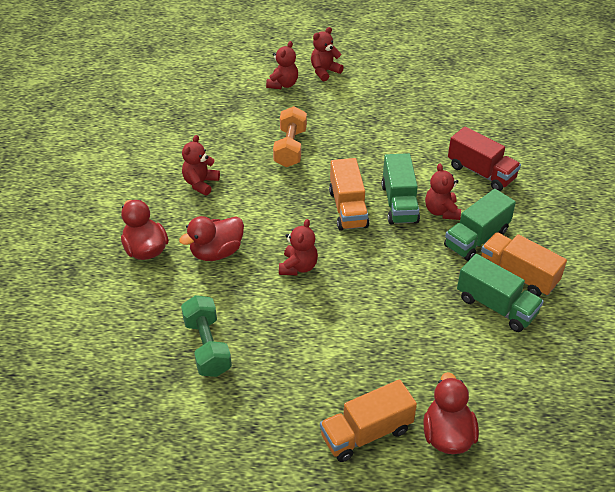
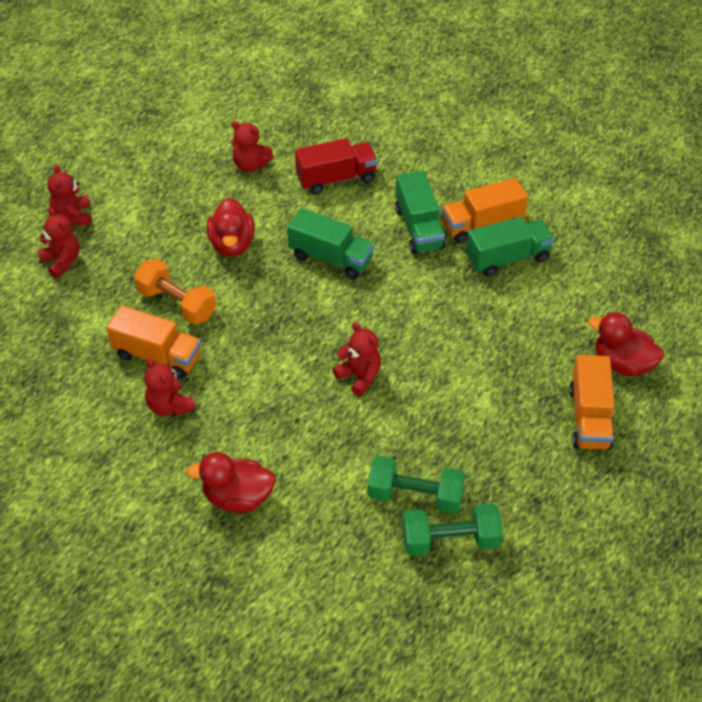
camera: 60 degrees left, 5 degrees up
red duck [179,216,244,261] -> red duck moved to [207,198,255,257]
orange truck [329,158,369,231] -> orange truck moved to [106,305,201,379]
red teddy bear [425,163,461,220] -> red teddy bear moved to [231,121,274,172]
none -> green dumbbell [402,503,503,556]

